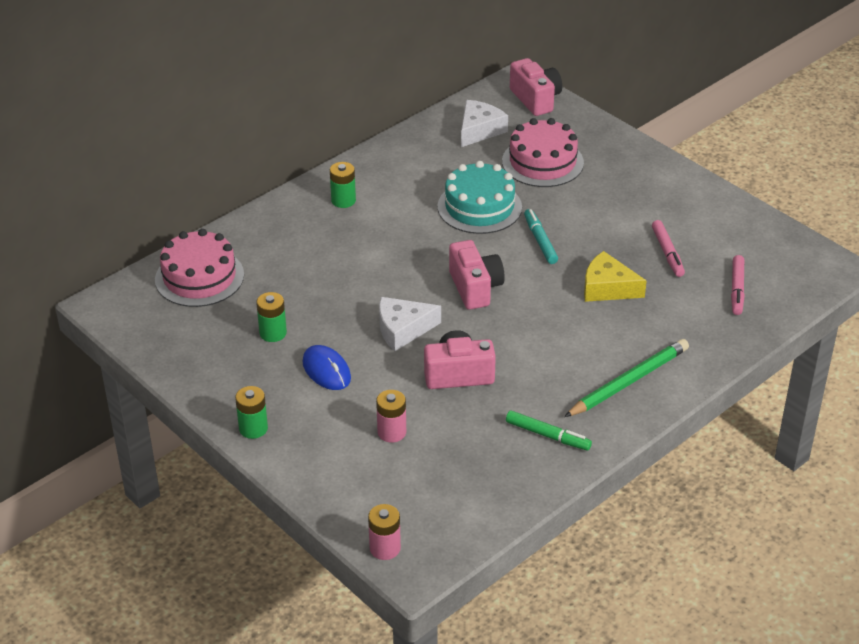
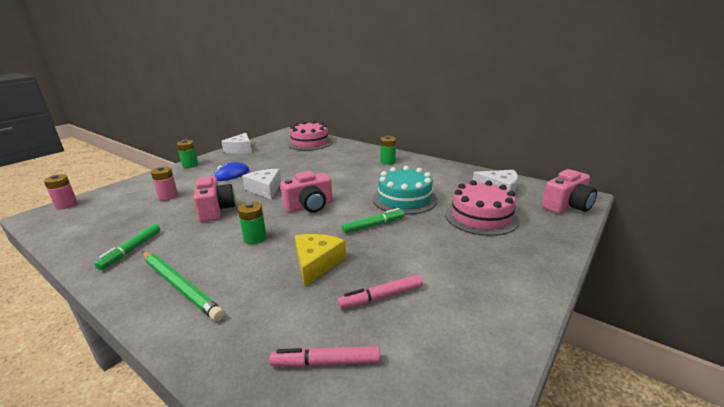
camera: 80 degrees right, 15 degrees down
green battery [256,292,287,342] -> green battery moved to [238,202,267,244]
turquoise marker [524,209,558,264] -> green marker [342,208,404,234]
none -> white cheese [221,133,252,154]

